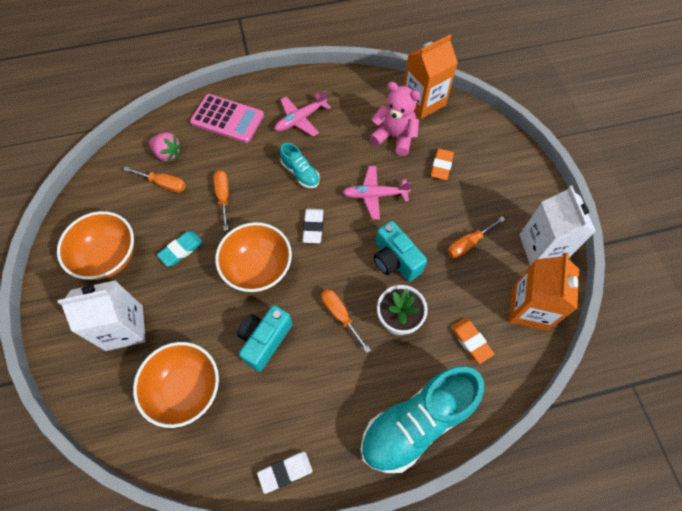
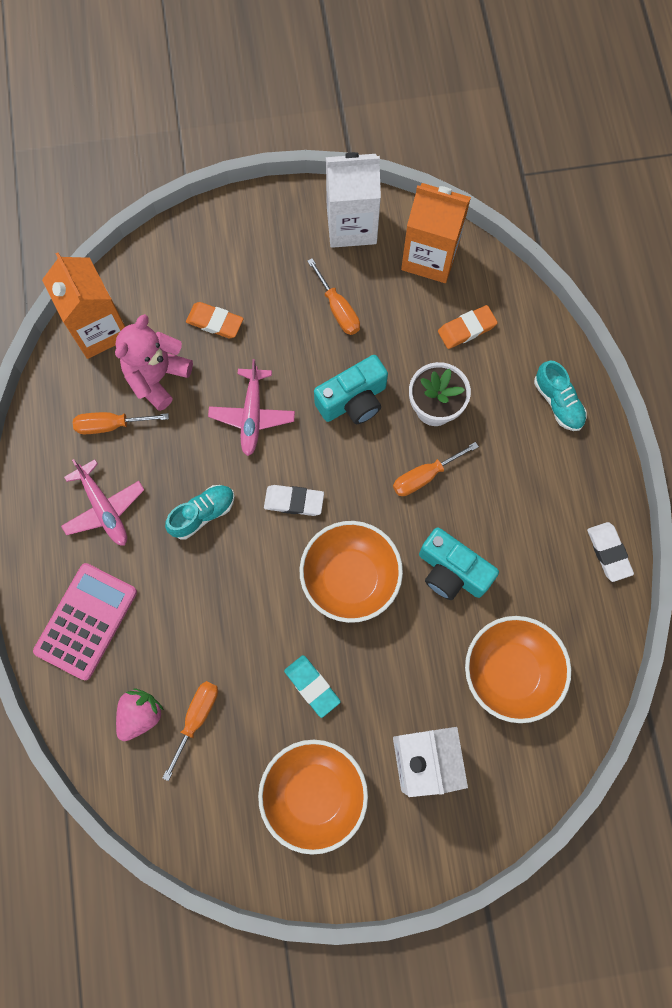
camera: 85 degrees left, 10 degrees up
orange screwdriver [213,170,229,231] -> orange screwdriver moved to [73,412,169,434]
turquoise shoe [361,366,484,473] -> turquoise shoe [534,360,587,431], size x0.48

